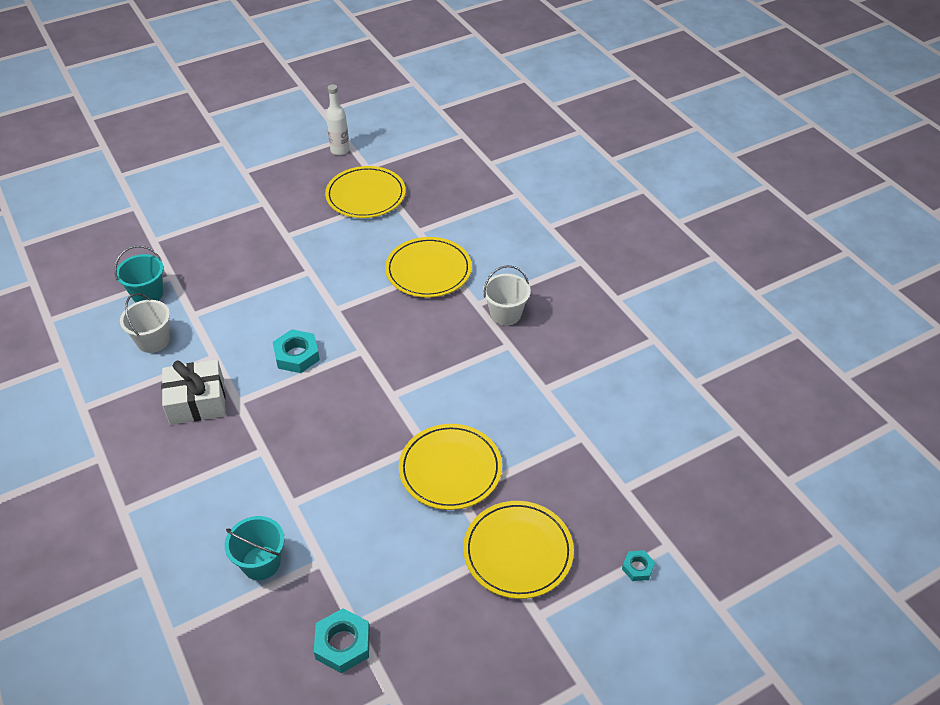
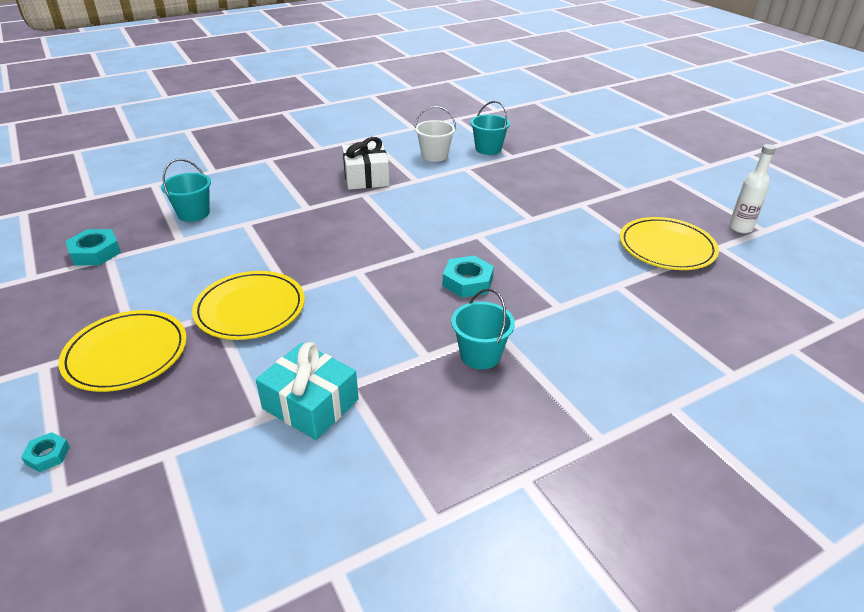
camera: 90 degrees right, 10 degrees down
turquoise nut [273,329,320,373] -> turquoise nut moved to [443,256,494,298]
yellow plate [385,237,472,298] -> none
white bucket [483,265,531,326] -> turquoise bucket [451,288,515,369]
none -> turquoise gift [256,342,359,440]

